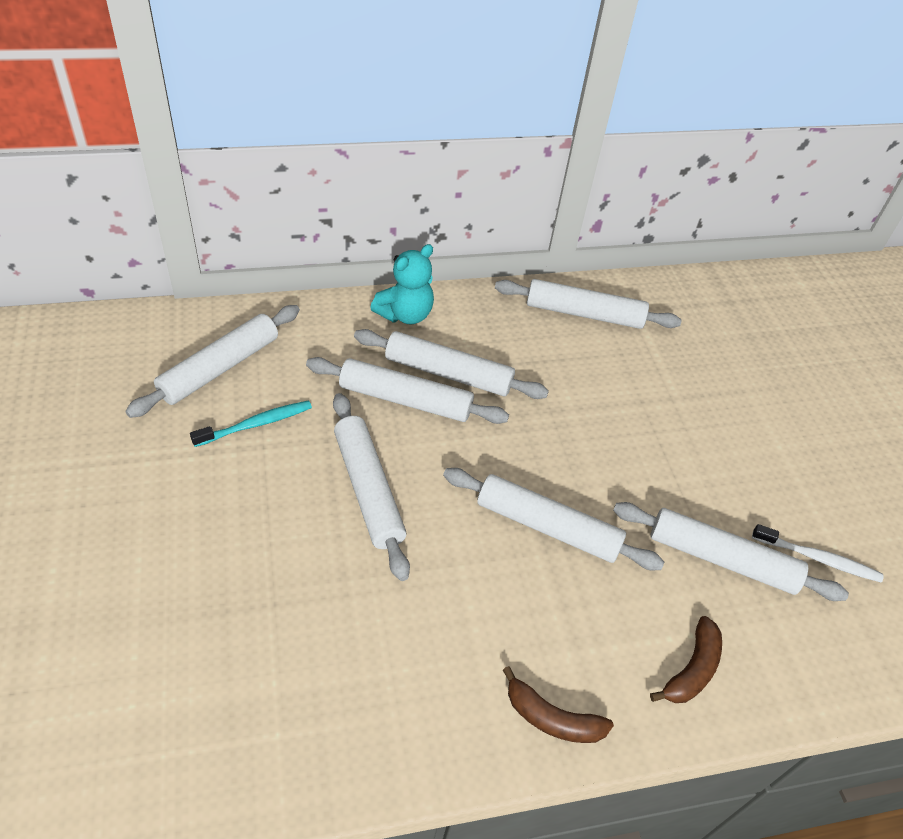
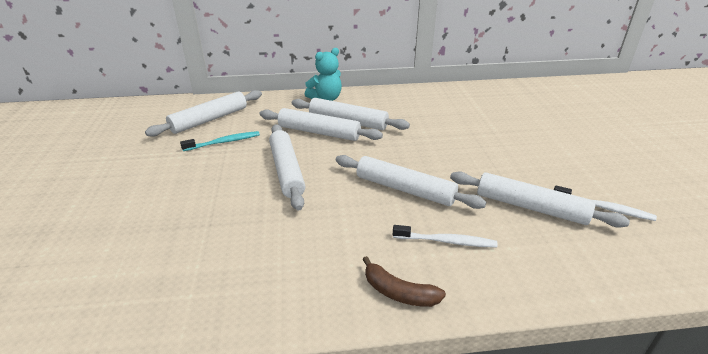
camera: 10 degrees right, 15 degrees down
white rolling pin [495,279,682,329] -> none
brown banana [650,616,722,703] -> none
none -> white toothbrush [393,225,497,248]

